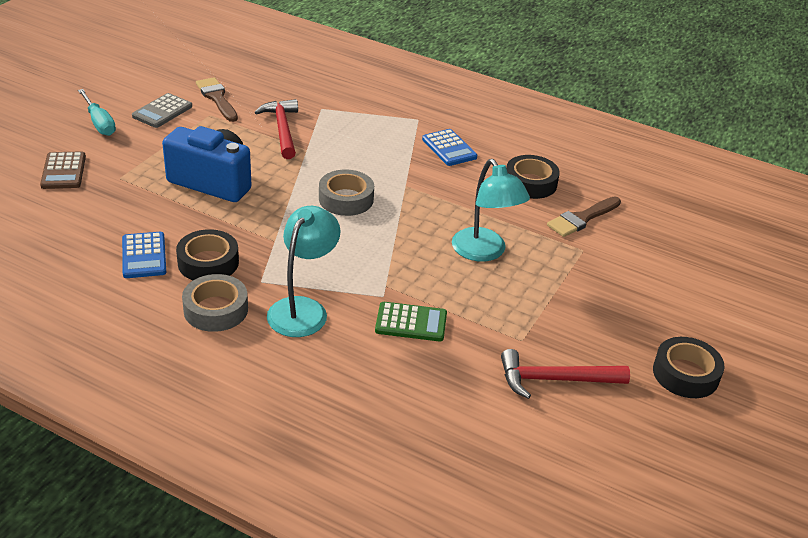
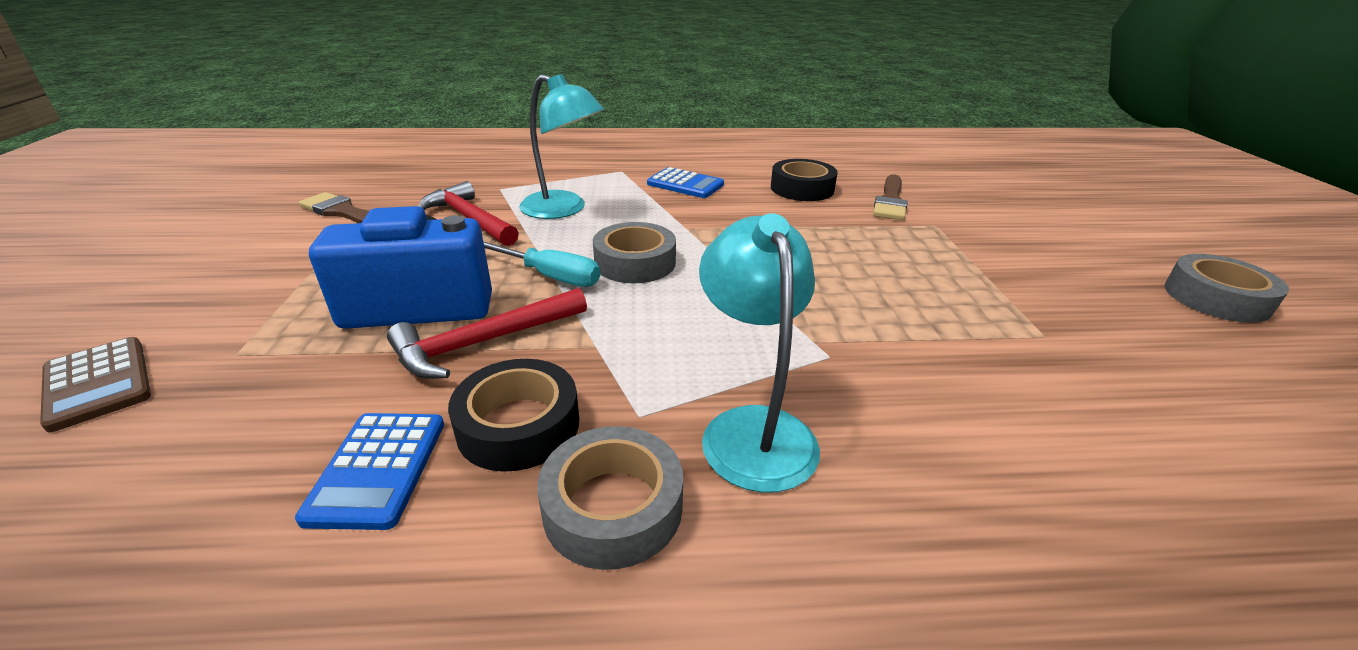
camera: 30 degrees left, 5 degrees down
turquoise screwdriver [78,89,116,136] -> turquoise screwdriver moved to [483,242,600,287]
blue calculator [122,232,166,278] -> blue calculator turned 45 degrees clockwise [295,413,444,530]
grey calculator [132,93,192,128] -> none
green calculator [375,302,447,342] -> none
turquoise lamp [452,159,530,262] -> turquoise lamp moved to [519,74,604,219]
red hammer [501,349,630,399] -> red hammer moved to [387,288,587,379]
black tape [653,337,725,398] -> grey tape [1165,254,1289,323]

